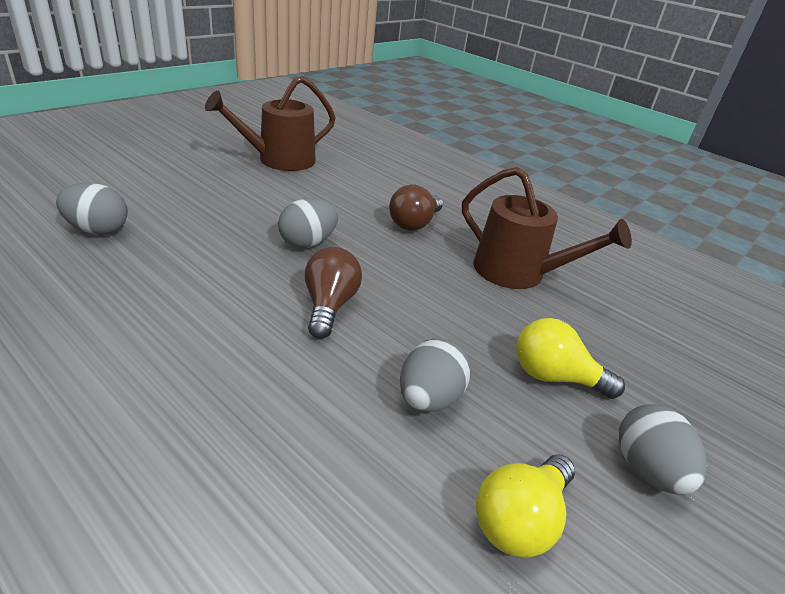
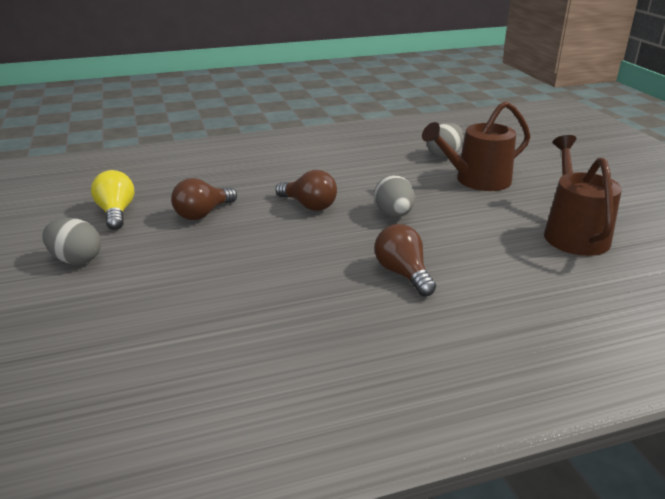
camera: 125 degrees right, 5 degrees down
grey egg [400,338,471,412] -> brown light bulb [171,178,237,220]
brown watering can [462,167,632,289] -> brown watering can moved to [422,101,531,191]
yellow light bulb [516,318,625,399] -> none

